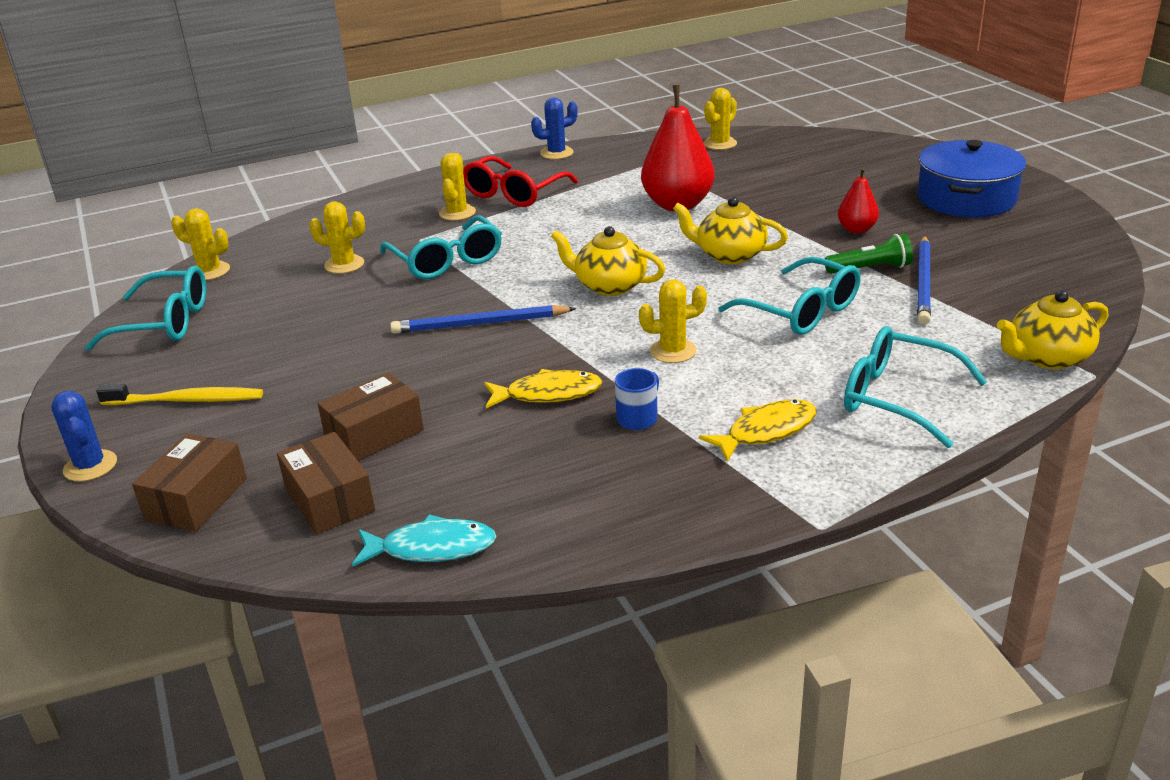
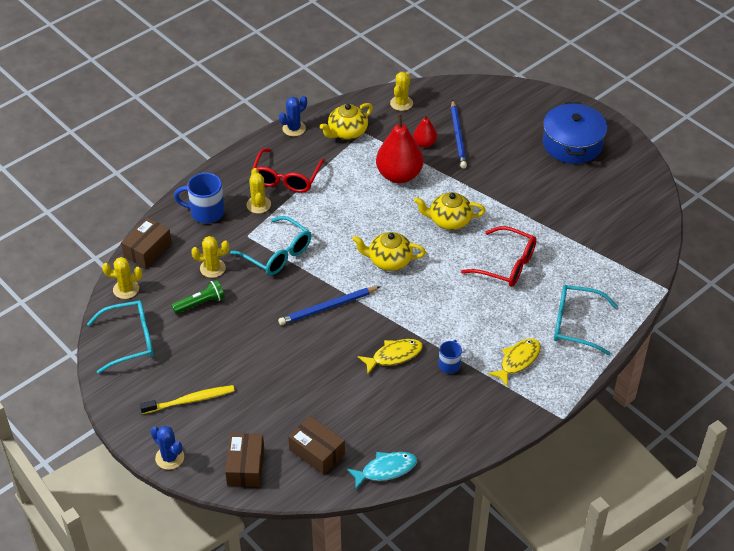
camera: 20 degrees left, 15 degrees up
brown box [318,373,424,461] -> brown box moved to [121,218,172,268]
yellow cactus [639,279,707,363] -> none
turquoise glasses [718,257,861,335] -> red glasses [461,226,537,287]
green flashlight [825,233,913,274] -> green flashlight moved to [171,280,225,314]
red pear [838,168,879,234] -> red pear moved to [413,114,437,148]
blue pencil [917,235,931,325] -> blue pencil moved to [451,100,467,169]
yellow teapot [997,290,1108,369] -> yellow teapot moved to [320,103,373,139]
none -> blue mug [174,173,225,223]

